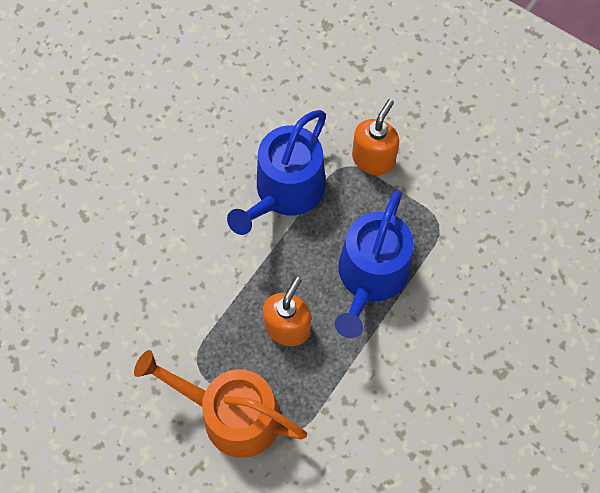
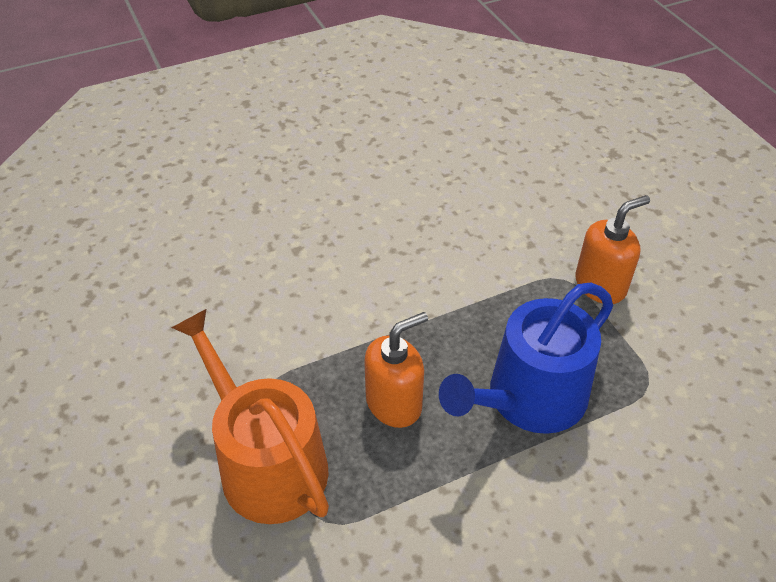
camera: 30 degrees right, 20 degrees down
blue watering can [227,110,326,235] -> none

